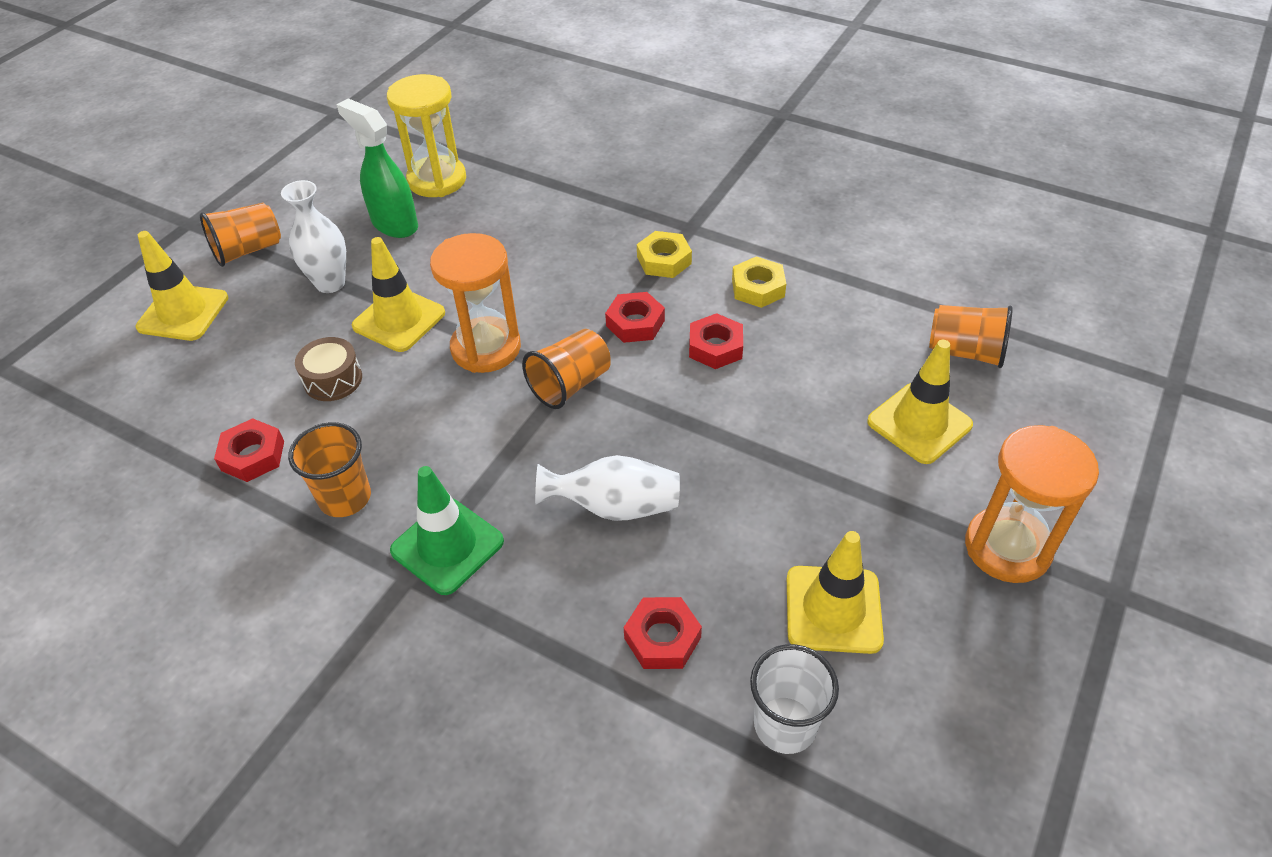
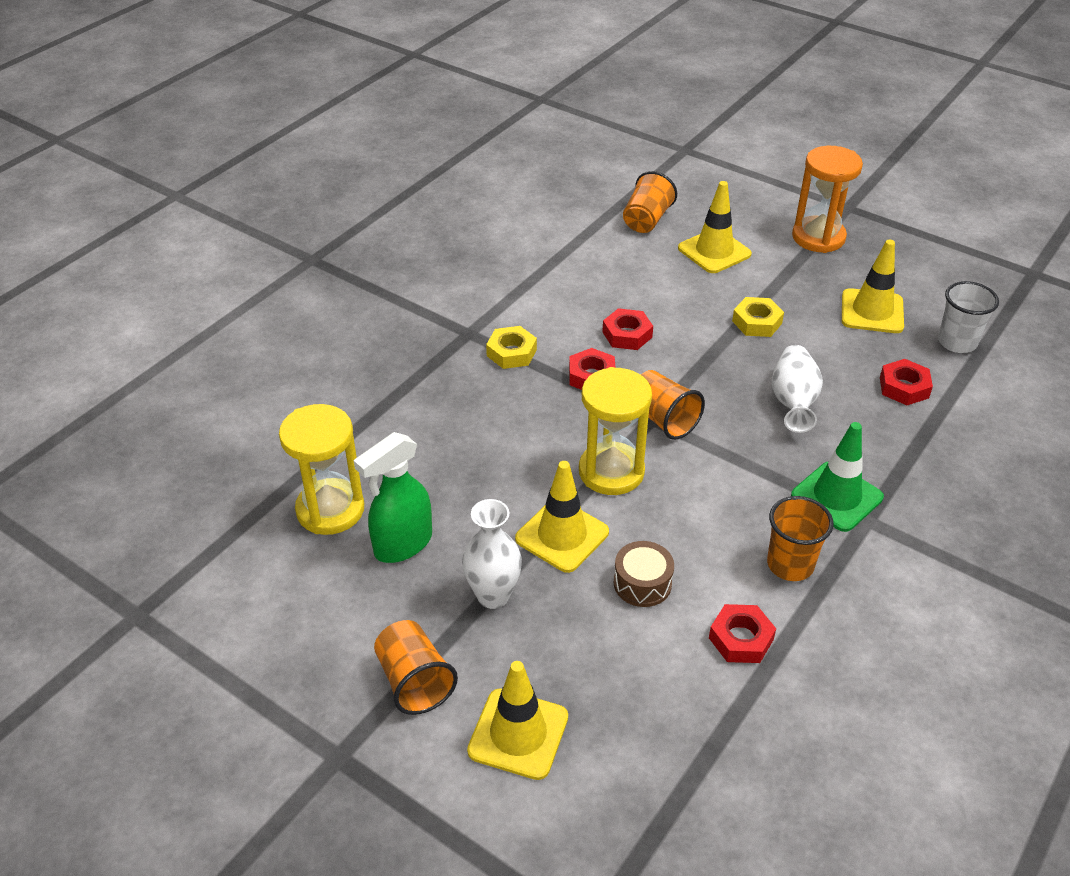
camera: 85 degrees left, 5 degrees down
orange hourglass [430,233,521,373] -> yellow hourglass [579,367,652,495]
yellow nut [732,256,786,308] -> yellow nut moved to [732,297,784,337]

